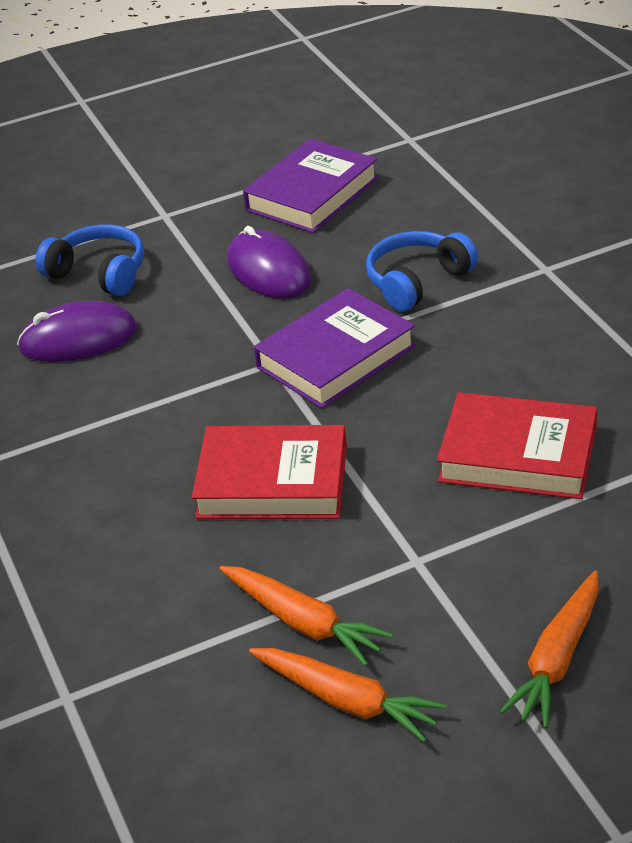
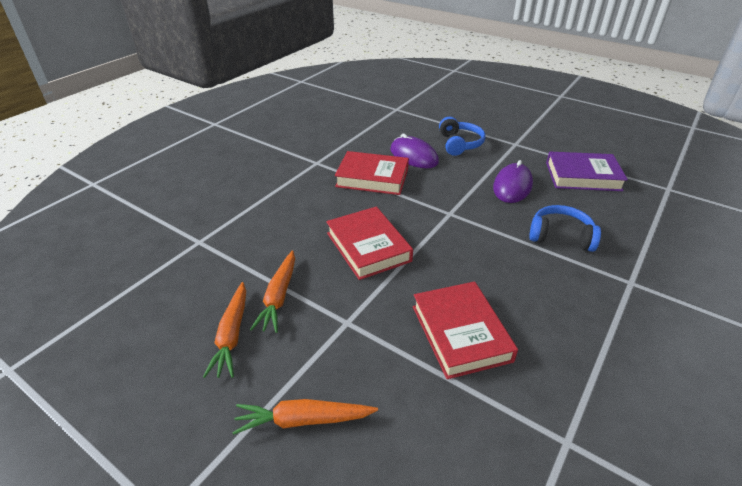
camera: 55 degrees right, 0 degrees up
purple book [254,288,416,408] -> none
none -> red book [335,151,409,195]

